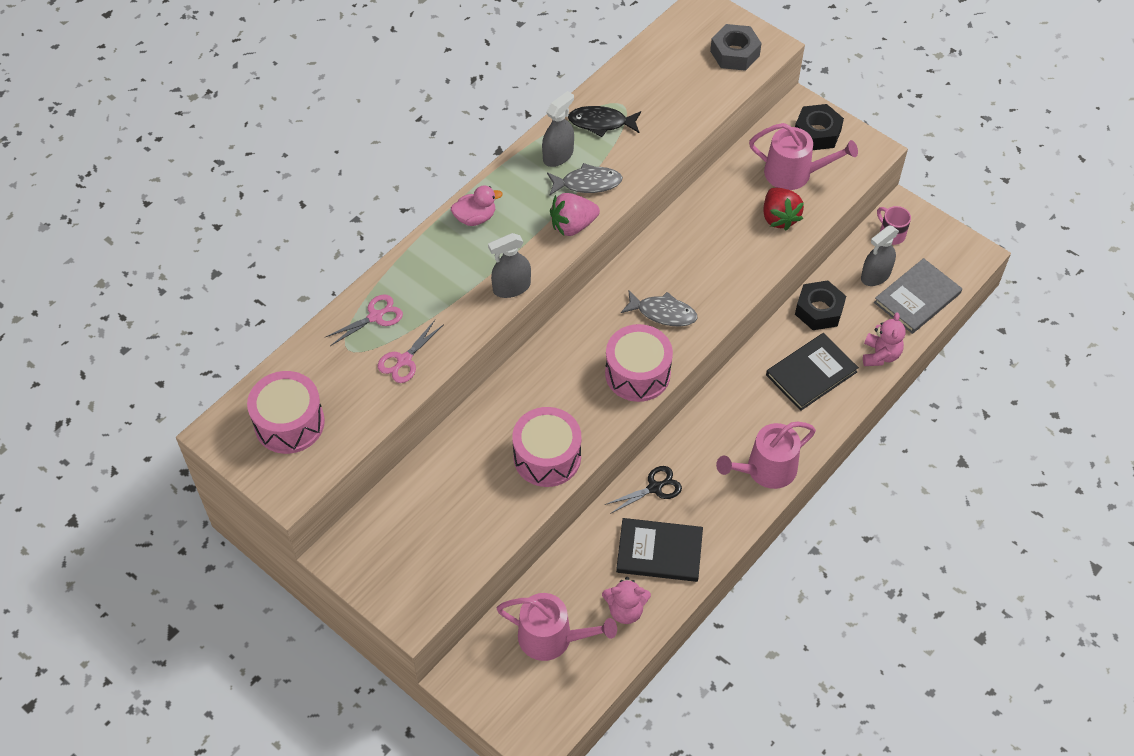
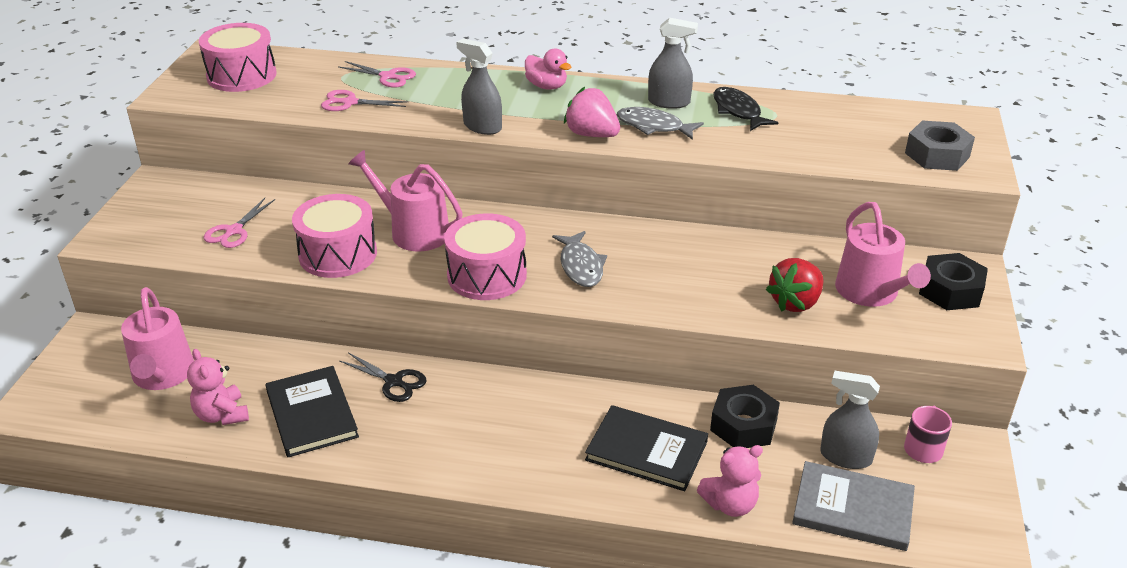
camera: 60 degrees right, 20 degrees down
grey fish [547,163,623,195] -> grey fish turned 150 degrees clockwise [617,107,704,140]
pink watering can [716,422,816,489] -> pink watering can moved to [348,150,463,251]
none -> pink scissors [204,198,275,248]

